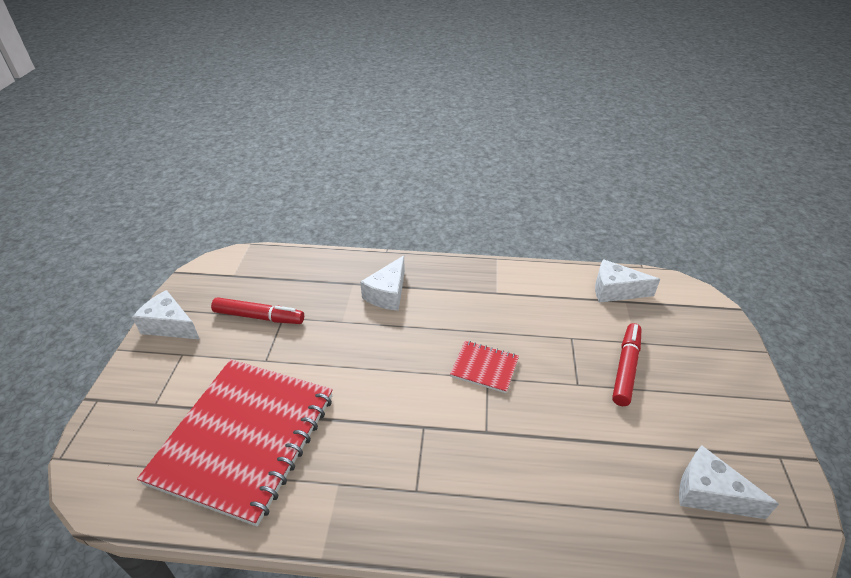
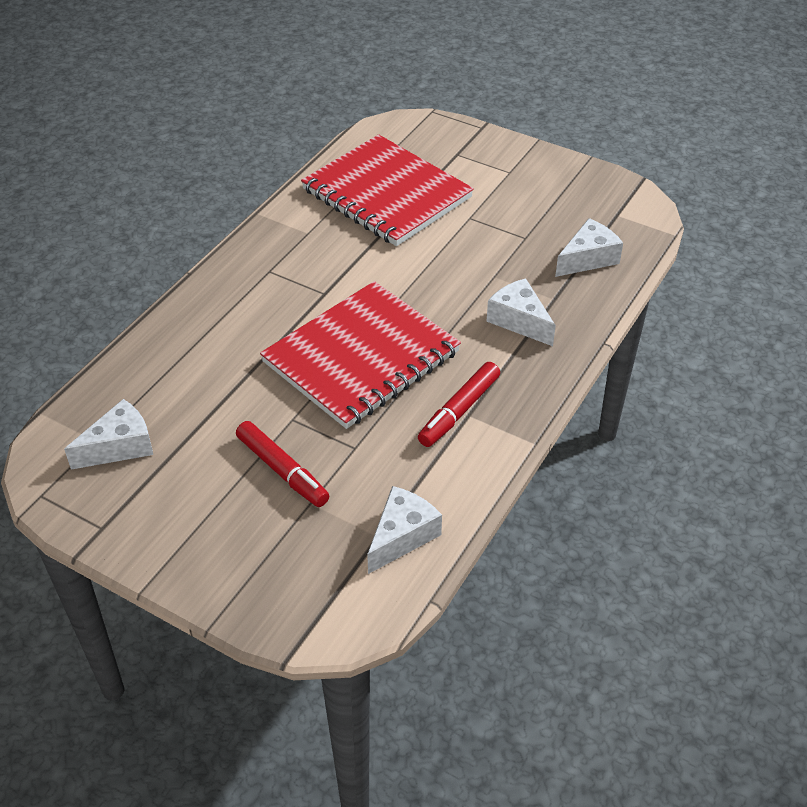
camera: 115 degrees right, 5 degrees up
white cheese [132,290,199,339] -> white cheese moved to [555,218,623,277]
red marker [211,297,304,324] -> red marker moved to [418,362,500,447]
red notebook [450,341,519,393] -> red notebook [260,281,461,429], size x2.36

